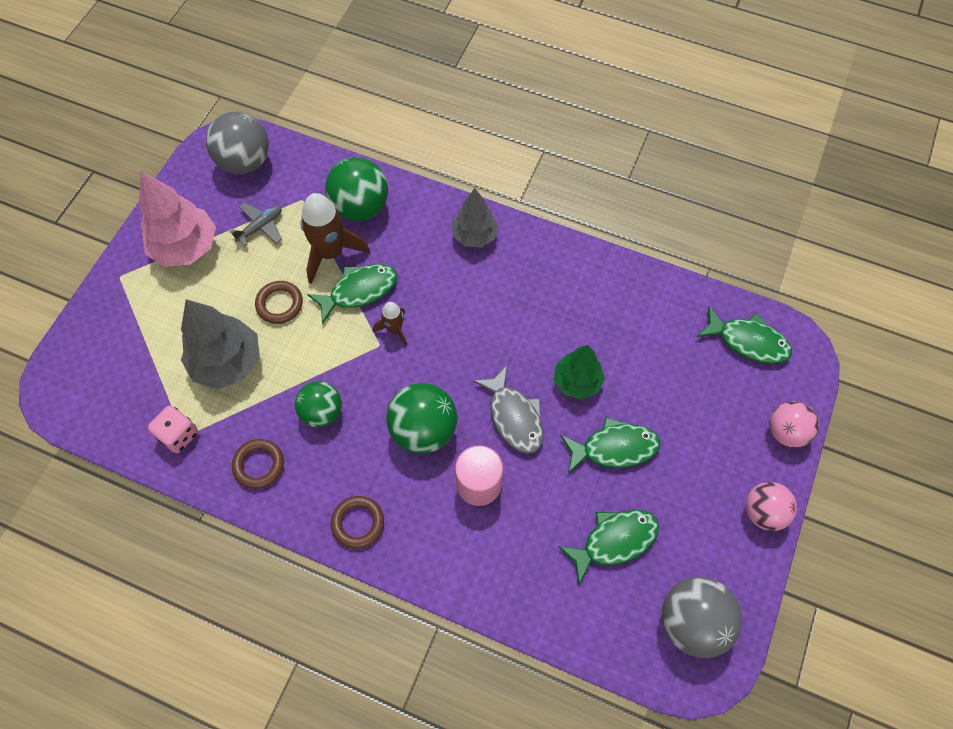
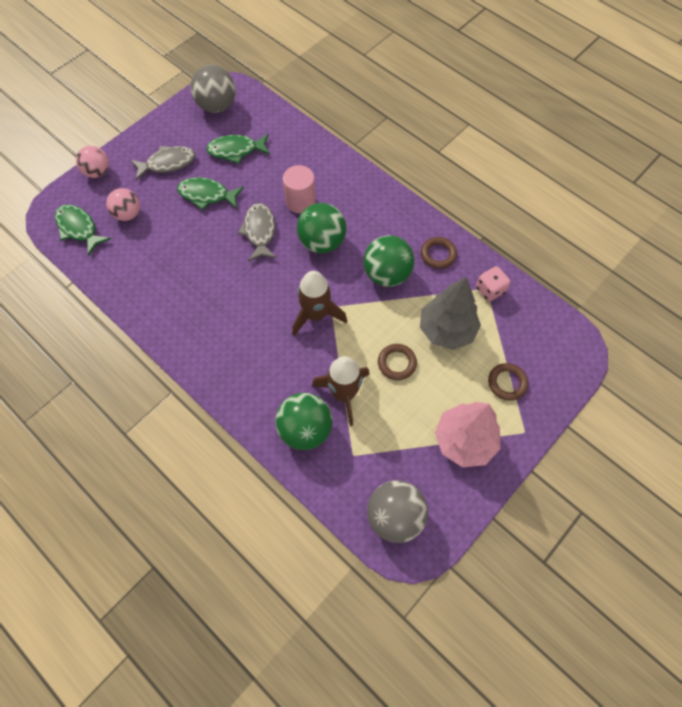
camera: 160 degrees left, 0 degrees up
grey plane [230,203,282,247] -> none
green ball [295,381,342,427] -> green ball [363,235,414,287], size x1.50
green fish [307,264,397,324] -> none
brown ring [331,496,384,549] -> brown ring moved to [488,363,528,401]
brown rocket [373,302,407,346] -> brown rocket [292,271,347,336], size x1.87
grey tree [452,188,499,247] -> none
green tree [554,345,605,400] -> none
pink ball [746,482,797,531] -> pink ball moved to [106,188,140,221]
none -> grey fish [131,146,195,181]

